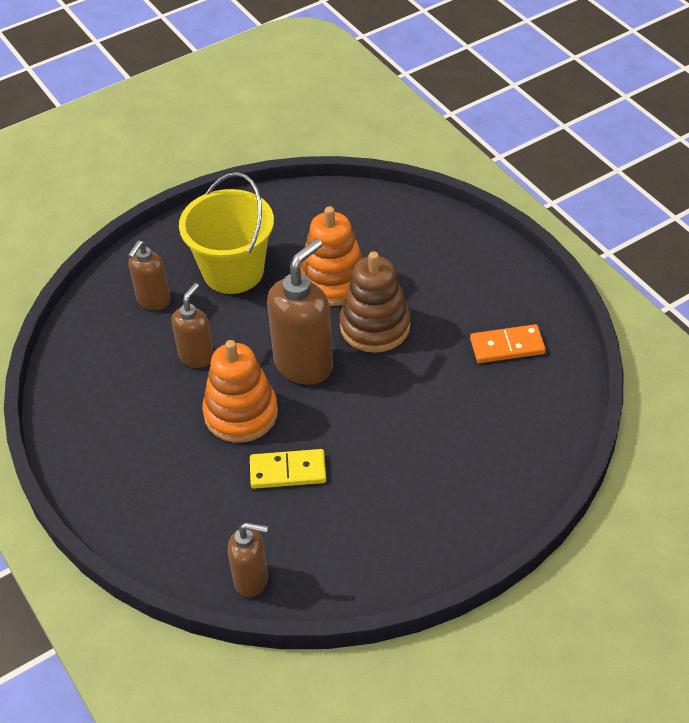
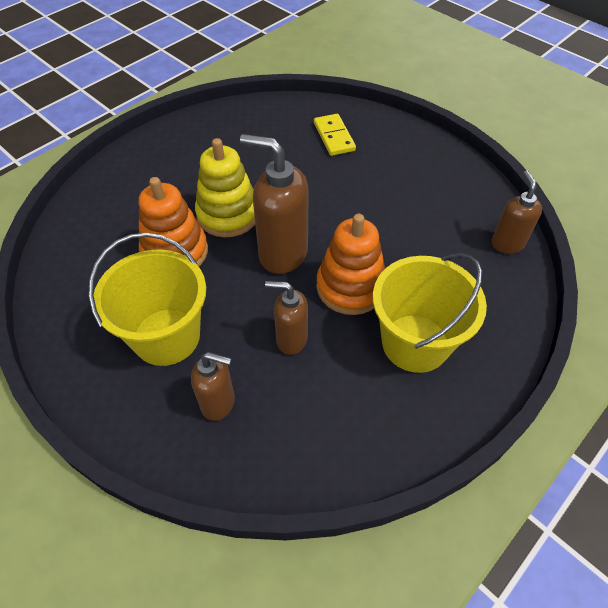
camera: 105 degrees left, 5 degrees up
yellow domino [250,449,326,489] -> yellow domino moved to [314,114,356,156]
brown stacking toy [339,251,410,353] -> yellow stacking toy [195,138,255,237]
orange domino [470,324,546,363] -> none
none -> yellow bucket [373,253,487,373]

